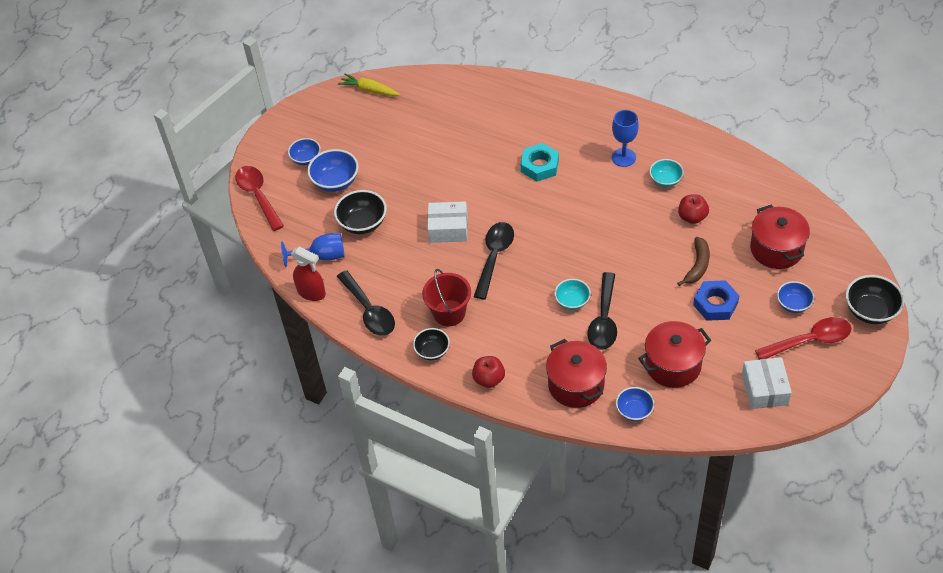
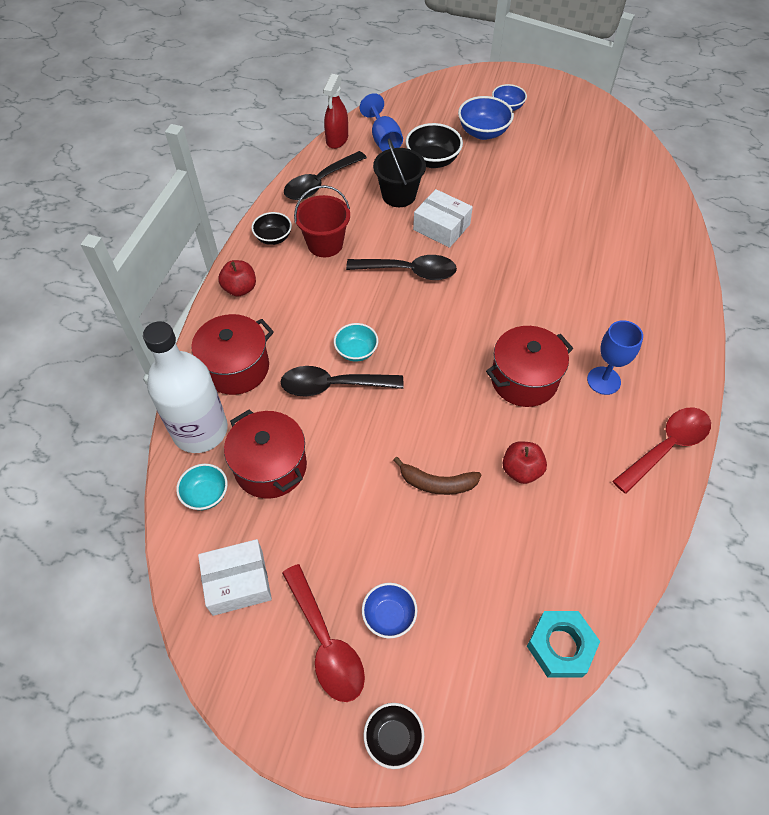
camera: 75 degrees right, 5 degrees up
red spoon [235,166,284,231] -> red spoon moved to [613,407,711,494]
yellow carrot [338,73,400,96] -> none
white box [427,201,468,243] -> white box turned 45 degrees counterclockwise [413,189,473,248]
turquoise nut [521,143,559,181] -> turquoise nut moved to [527,611,600,677]
blue bowl [616,387,655,421] -> white bottle [143,321,228,453]
turquoise bowl [649,159,684,187] -> turquoise bowl moved to [176,464,228,510]
blue nut [693,280,739,321] -> none
red pot [750,205,810,269] -> red pot moved to [486,326,574,407]
black bowl [846,275,904,324] -> black bowl [364,703,425,769], size x0.65
none -> black bucket [373,139,426,207]

